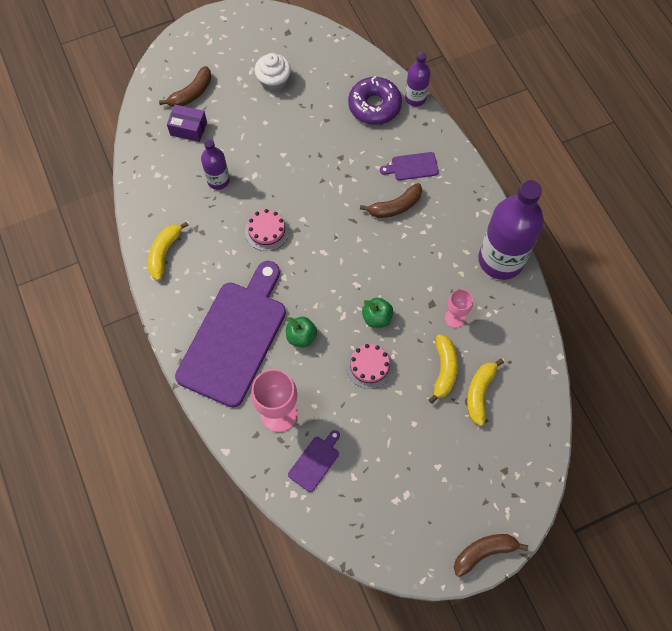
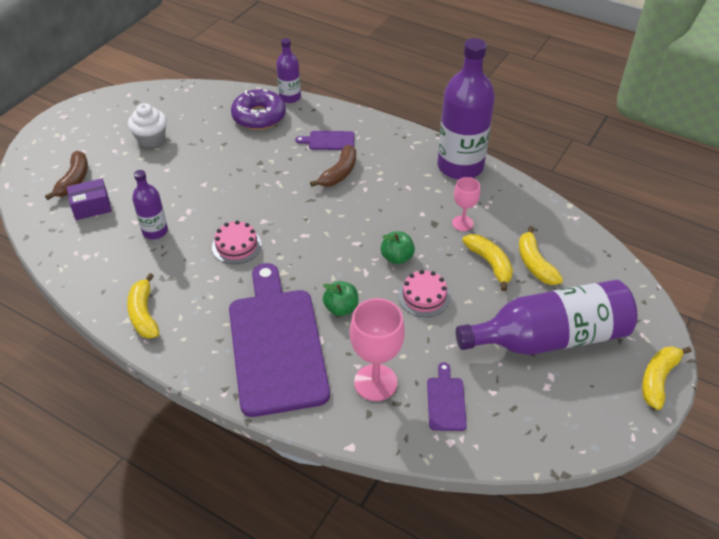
camera: 35 degrees left, 20 degrees down
purple cutting board [380,152,439,180] -> purple cutting board turned 45 degrees clockwise [295,131,354,150]
brown banana [454,534,528,577] -> yellow banana [642,346,692,410]
none -> purple bottle [456,280,637,355]

